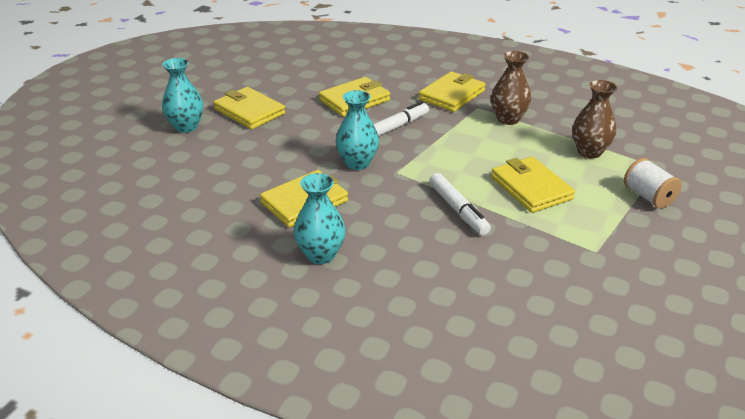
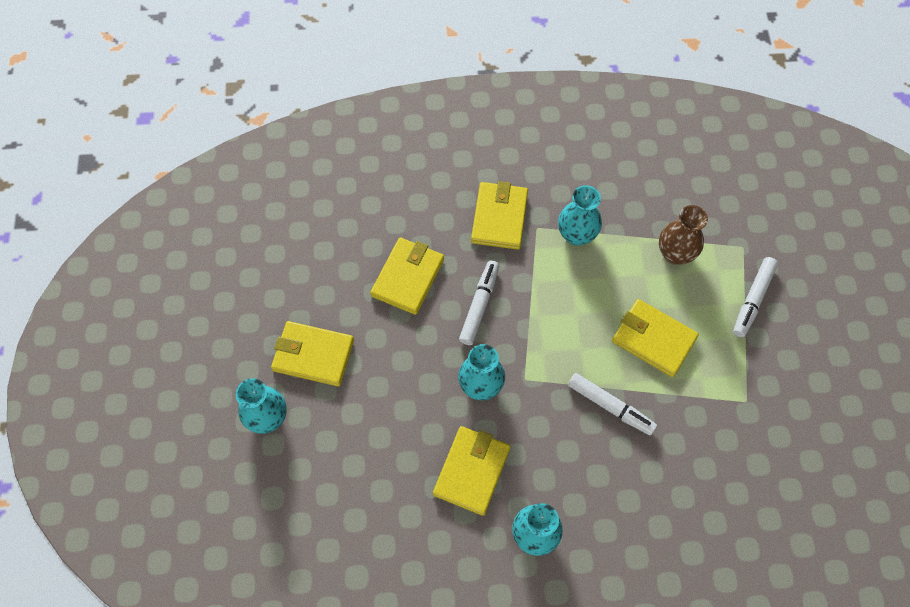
camera: 30 degrees left, 30 degrees up
brown vase [491,51,531,125] -> turquoise vase [558,185,602,246]
white spool [624,158,682,209] -> white marker [733,257,778,337]

